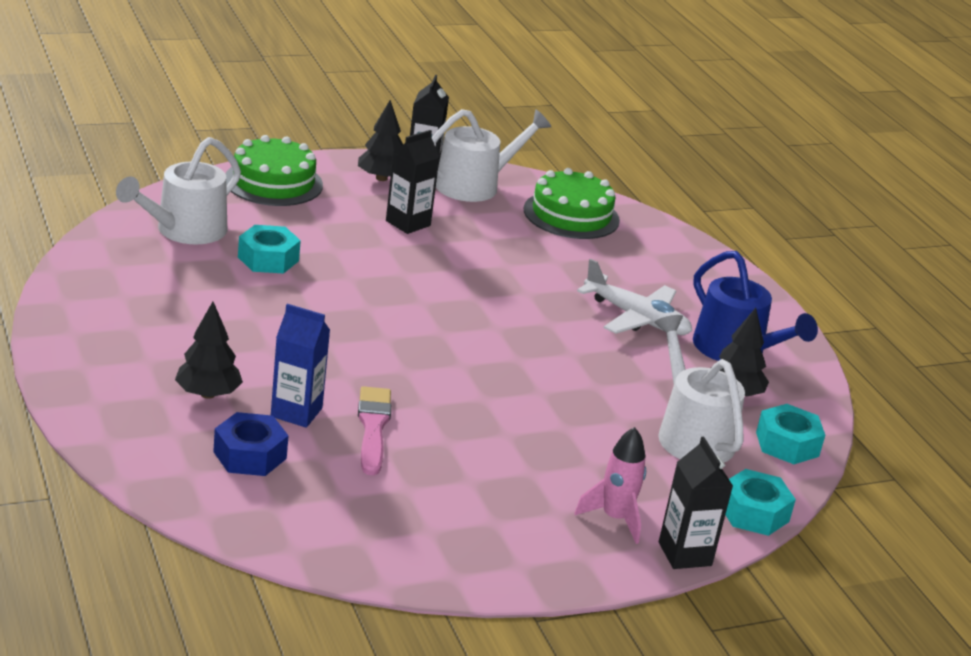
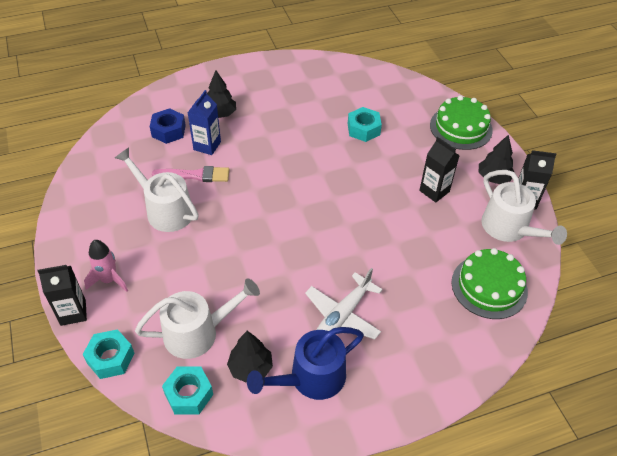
camera: 95 degrees right, 20 degrees up
white watering can [116,137,241,245] -> white watering can moved to [115,147,199,232]

